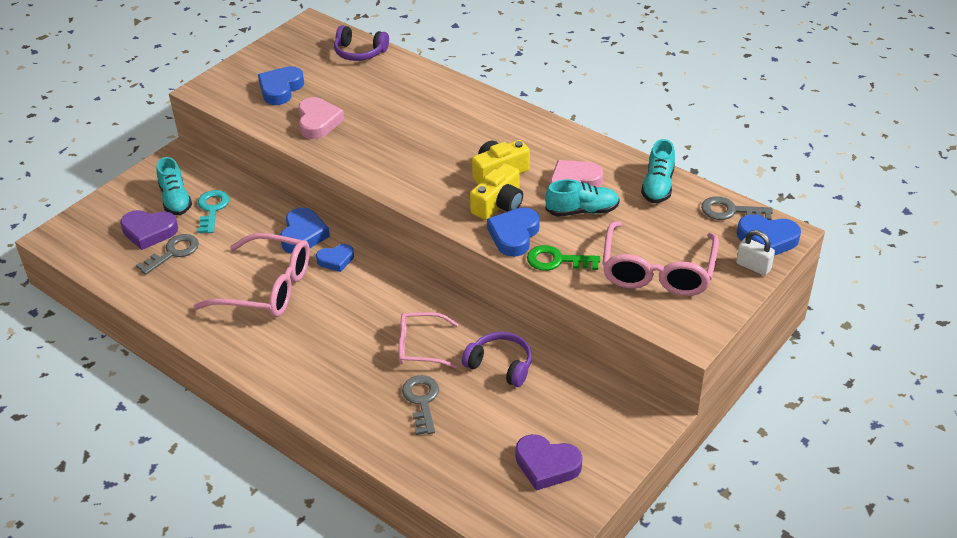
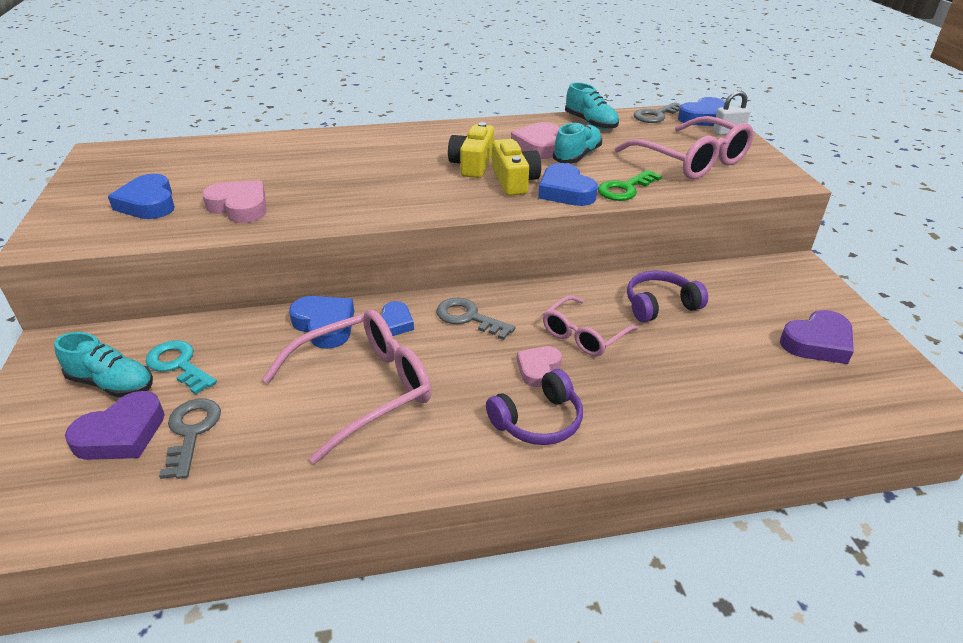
camera: 50 degrees left, 5 degrees down
purple headphones [334,25,389,61] -> purple headphones moved to [486,369,583,445]
grey key [402,375,439,435] -> grey key moved to [437,298,515,340]
none -> pink heart [517,346,562,387]

